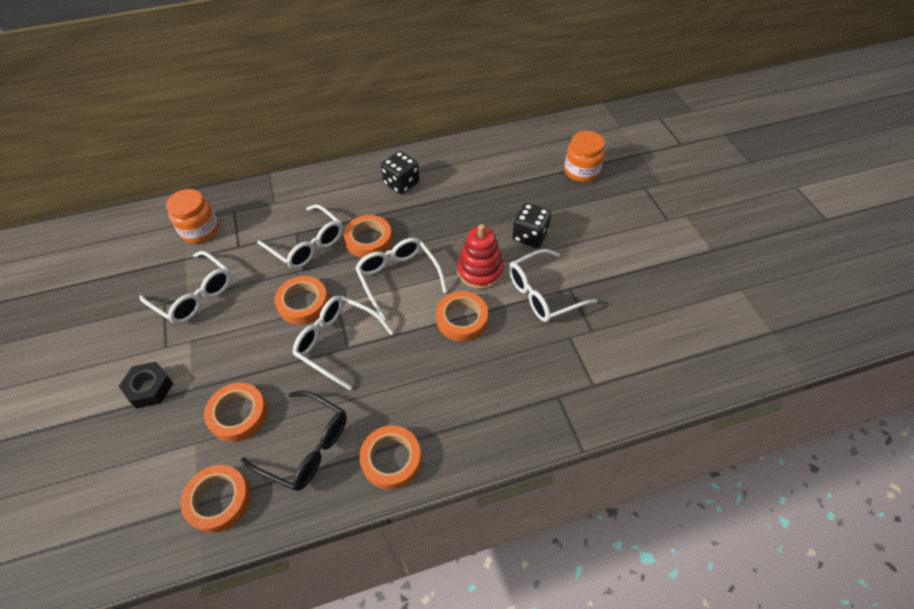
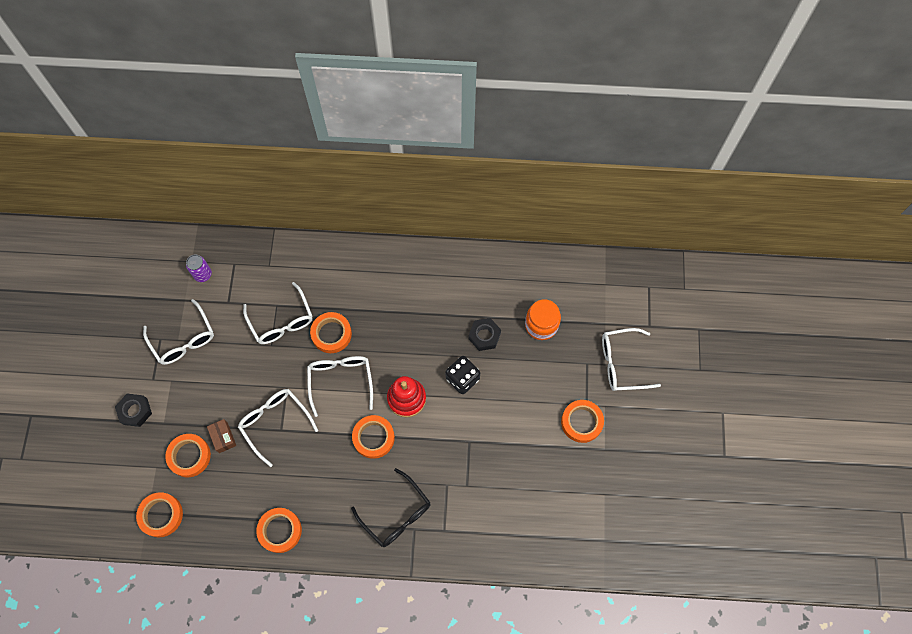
camera: 20 degrees right, 15 degrees up
orange jar [166,189,219,243] -> purple can [186,255,212,282]
black glasses [241,391,347,491] -> black glasses moved to [351,468,431,547]
orange tape [275,276,329,325] -> orange tape moved to [561,400,604,443]
black dice [381,151,420,194] -> none
white glasses [509,249,598,322] -> white glasses moved to [602,328,661,391]
none -> brown box [207,419,236,453]
none -> black nut [468,318,501,351]

